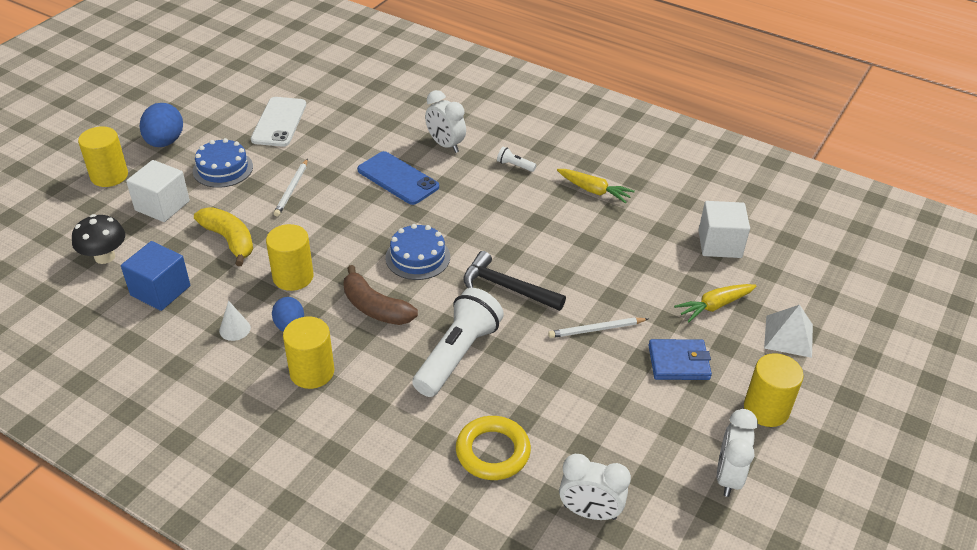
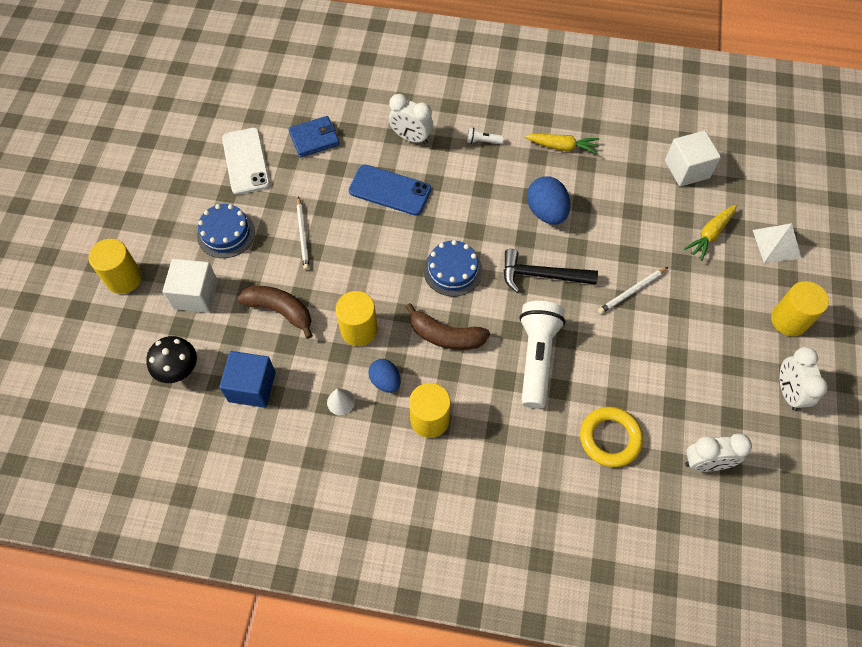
camera: 20 degrees left, 20 degrees up
blue egg [139,103,183,147] -> blue egg moved to [527,176,570,225]
yellow banana [194,208,253,266] -> brown banana [237,286,313,339]
blue wallet [648,339,712,380] -> blue wallet moved to [288,116,340,158]

